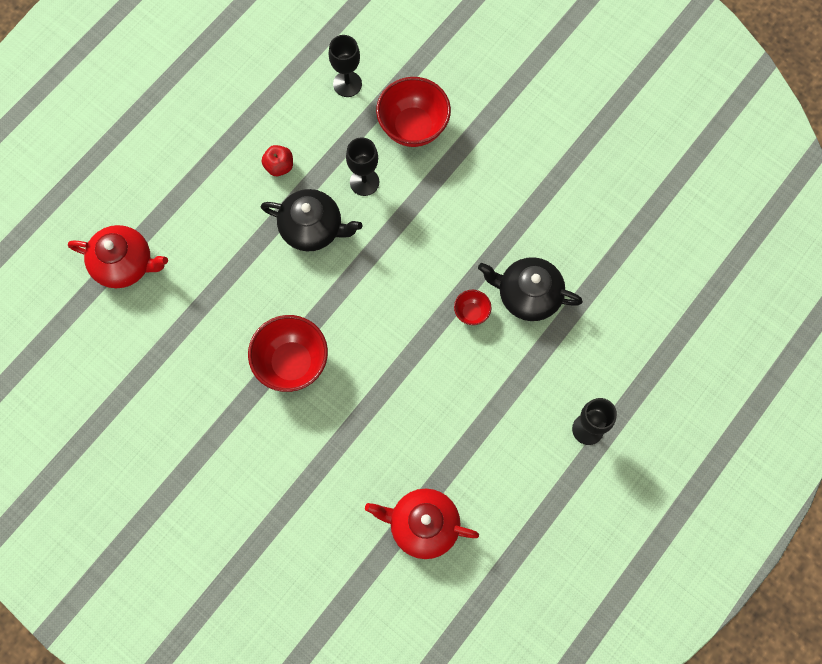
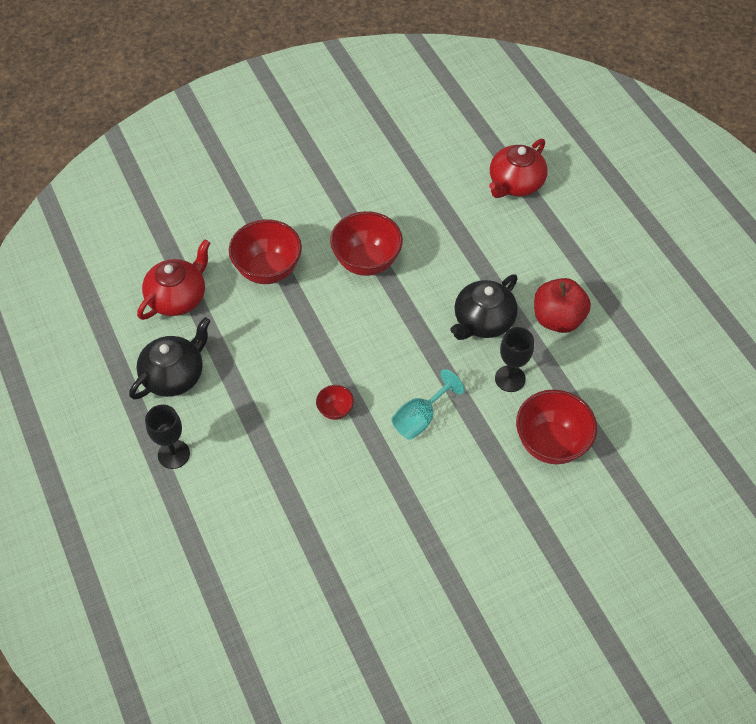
camera: 115 degrees right, 15 degrees down
red apple [262,145,293,176] -> red apple [534,278,591,333], size x1.77
black goblet [329,35,362,97] -> none
black teapot [478,257,583,321] -> black teapot moved to [129,317,211,399]
none -> red bowl [229,219,302,284]
none -> turquoise goblet [391,369,465,440]

